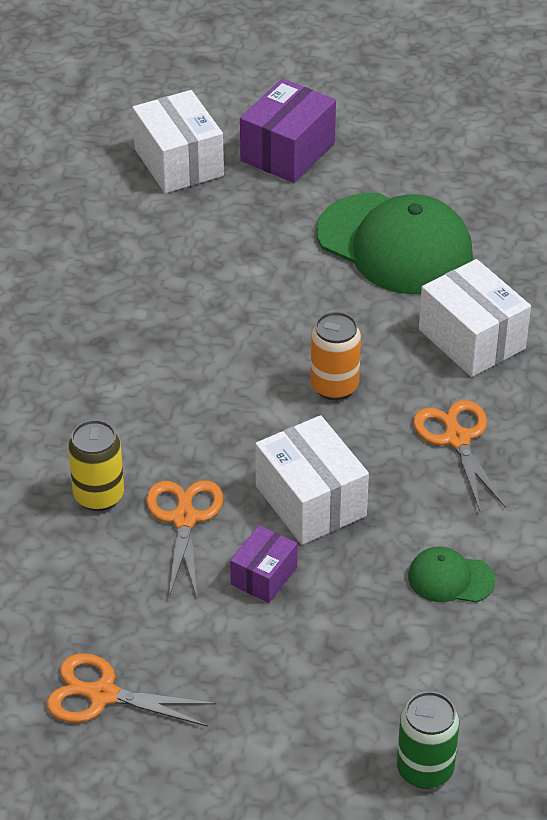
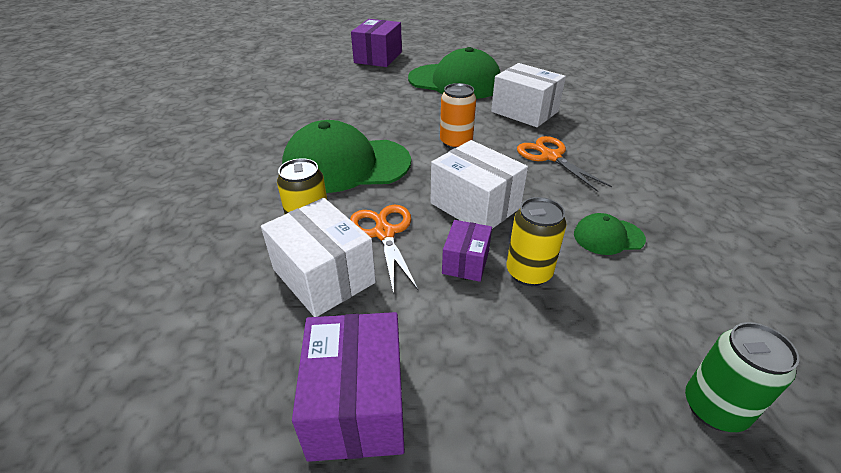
camera: 15 degrees left, 5 degrees down
orange scissors [46,653,216,727] -> purple box [292,312,405,462]
white box [132,90,224,193] -> white box moved to [261,198,376,317]
none -> green cap [282,120,411,193]
none -> yellow can [507,197,567,286]

